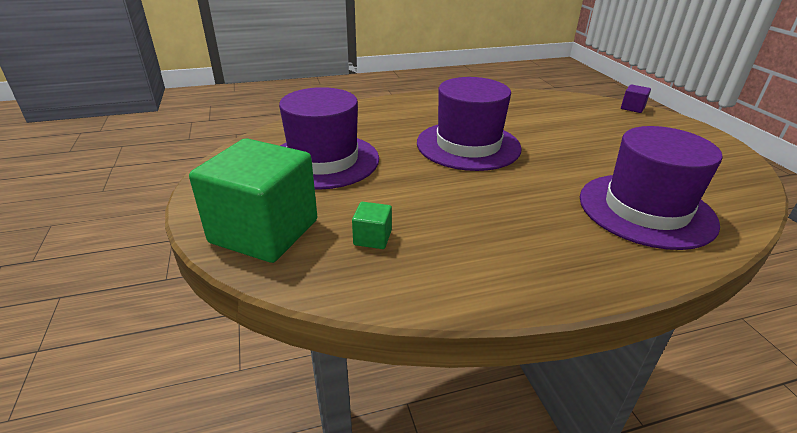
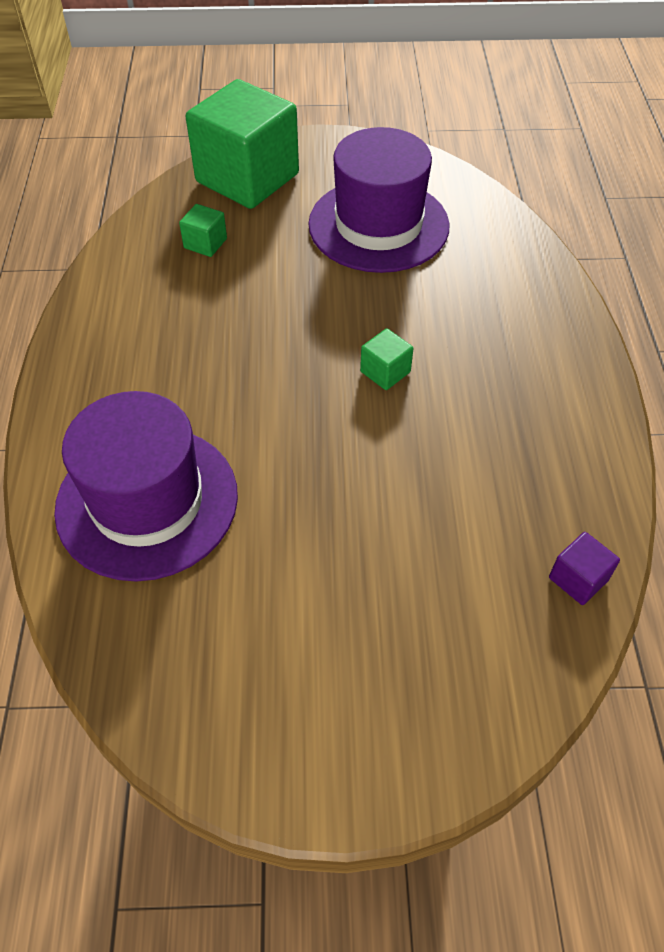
camera: 105 degrees right, 20 degrees up
purple hat [417,77,522,171] -> green cube [360,328,413,390]
purple cube [621,84,651,113] -> purple cube moved to [549,532,620,605]

